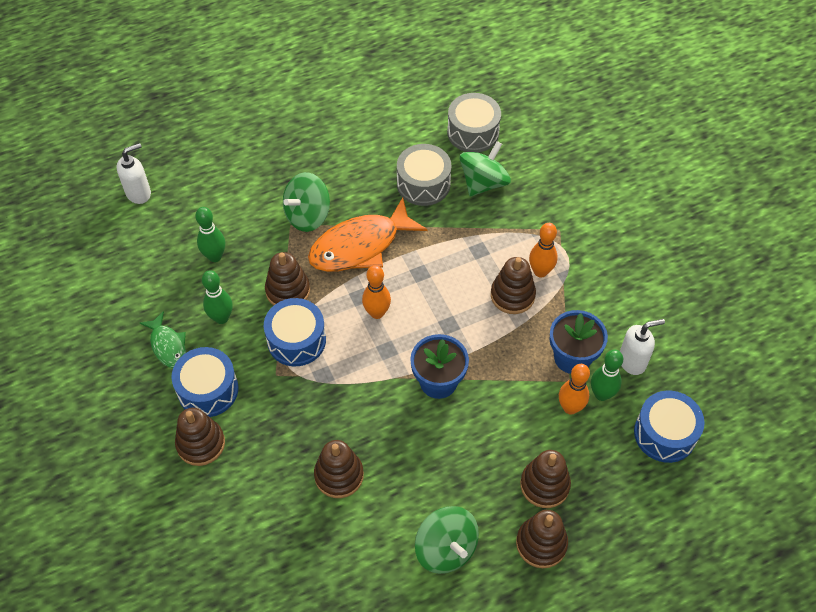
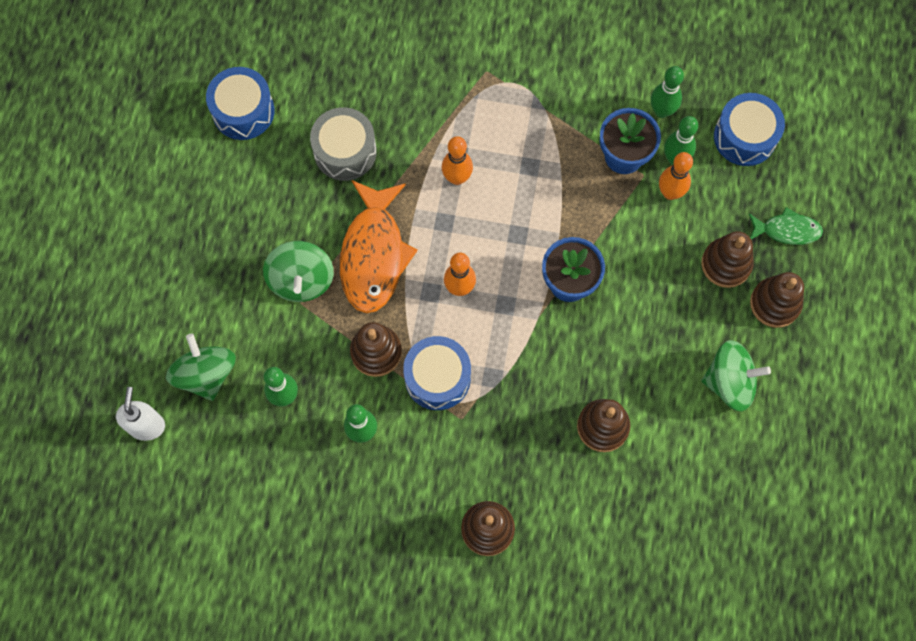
camera: 55 degrees left, 15 degrees up
green fish [140,311,186,368] -> green fish moved to [749,207,823,245]
blue drum [171,347,238,417] -> blue drum moved to [206,67,275,140]
grey drum [447,93,501,153] -> none
green spinning top [459,141,511,196] -> green spinning top moved to [166,333,236,401]
brown stacking toy [491,257,536,314] -> none
orange bowling pin [529,223,558,278] -> orange bowling pin moved to [442,136,473,185]
white soap dispenser [620,319,665,375] -> green bowling pin [651,66,684,118]

